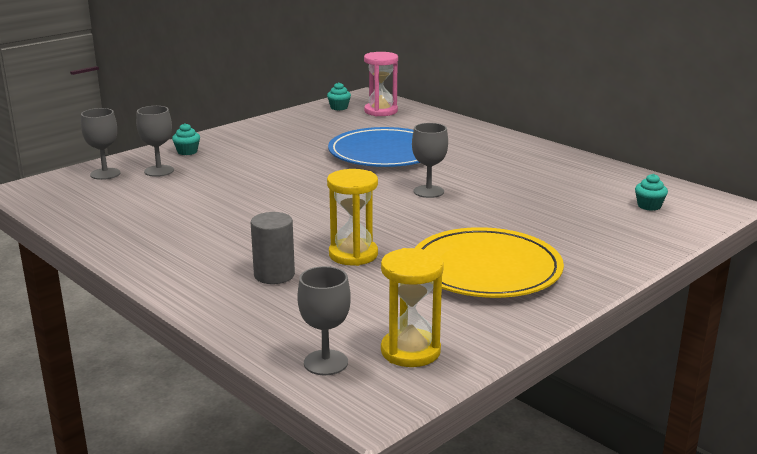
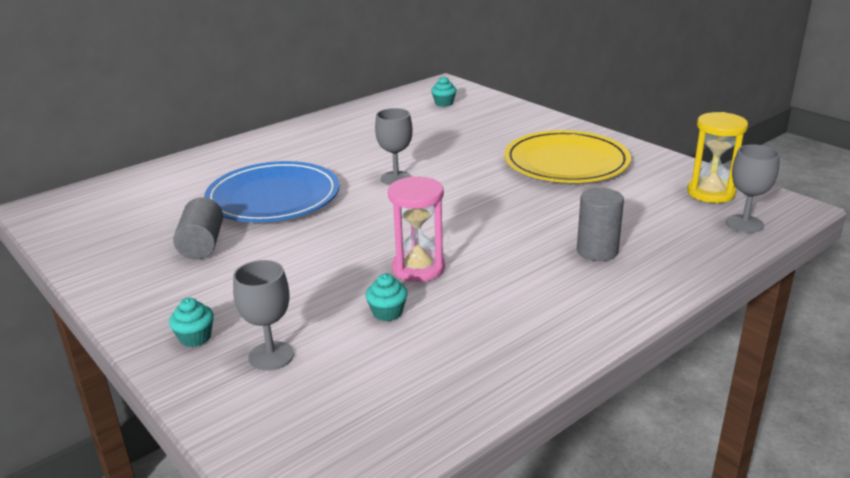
camera: 85 degrees left, 5 degrees up
grey goblet [81,108,121,180] -> none
turquoise cupcake [327,82,351,110] -> turquoise cupcake moved to [366,274,408,321]
yellow hourglass [327,169,378,266] -> none
pink hourglass [364,52,398,116] -> pink hourglass moved to [388,176,445,282]
none -> grey cylinder [173,197,223,260]

